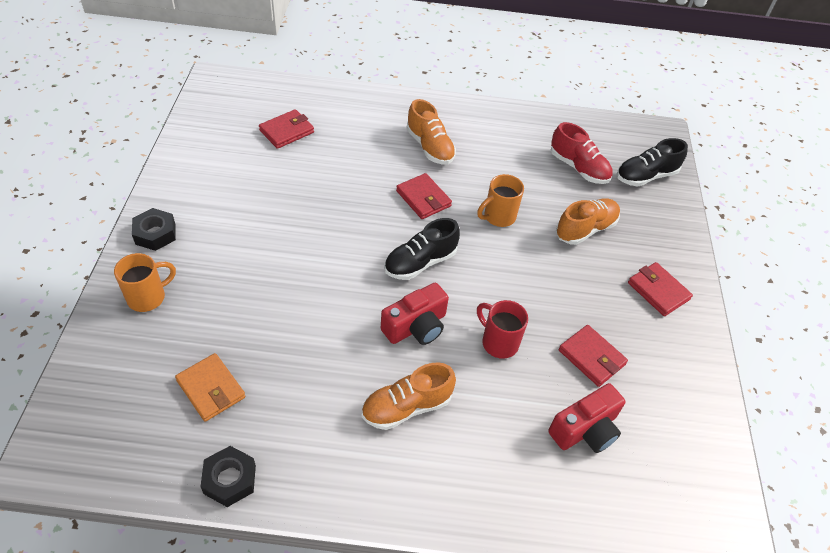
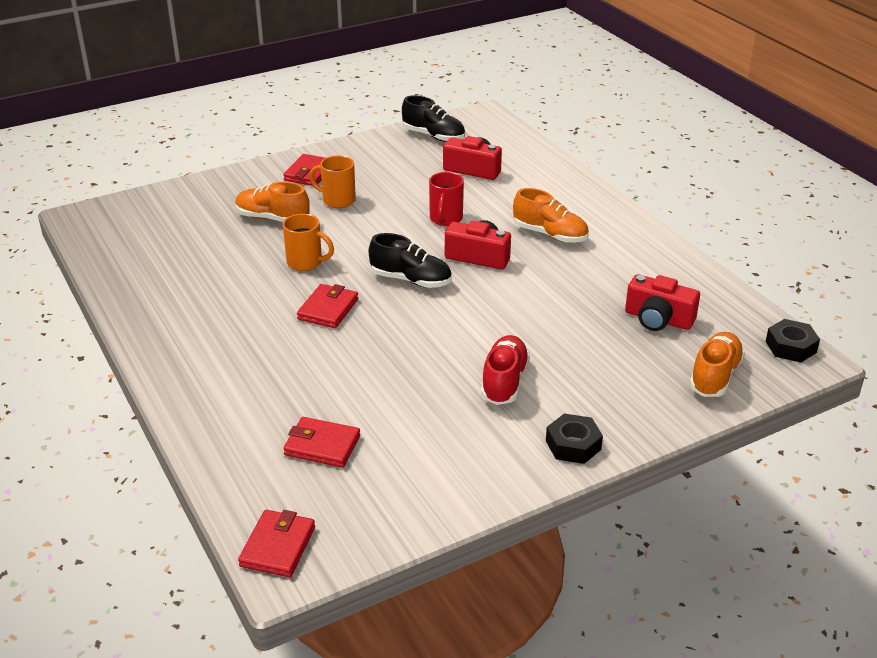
camera: 120 degrees left, 15 degrees down
orange mug [114,253,176,312] -> orange mug moved to [309,156,356,208]
orange wallet [175,353,246,422] -> red camera [625,274,700,331]
black nut [200,446,256,507] -> black nut moved to [765,319,820,363]
orange shoe [406,99,456,164] -> orange shoe moved to [689,332,745,397]
red shoe [551,122,613,184] -> red shoe moved to [481,335,530,405]
red wallet [559,325,628,387] -> red wallet moved to [238,510,315,577]
black shoe [616,138,688,187] -> black shoe moved to [402,95,465,142]

